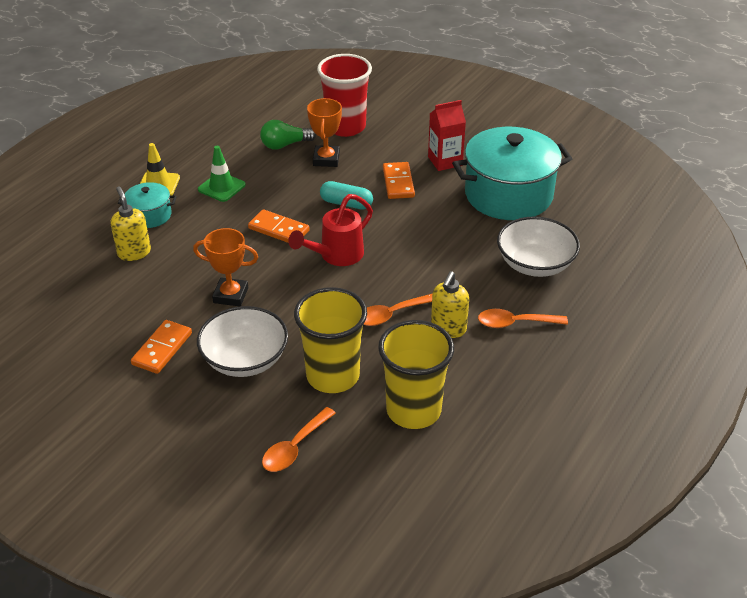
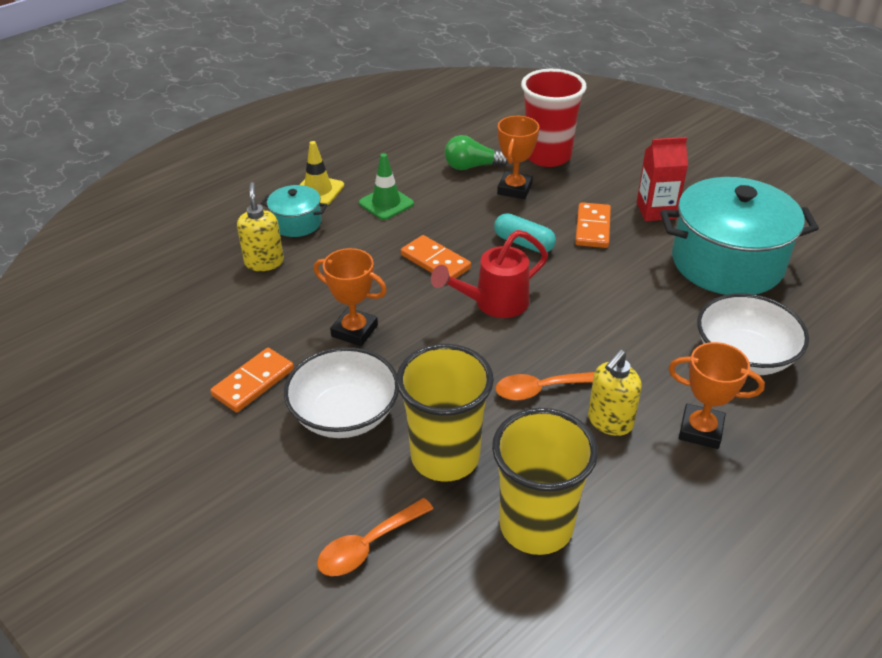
camera: 15 degrees right, 0 degrees up
orange spoon [478,309,568,328] -> orange trophy [668,342,765,449]

